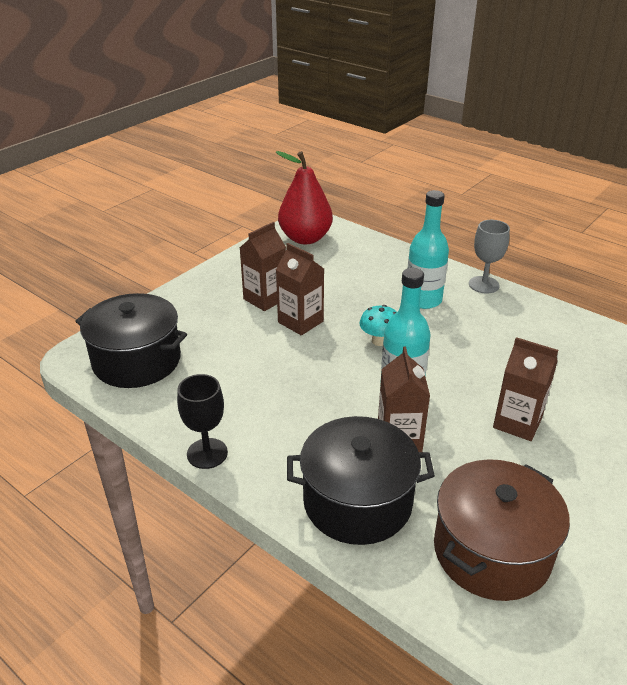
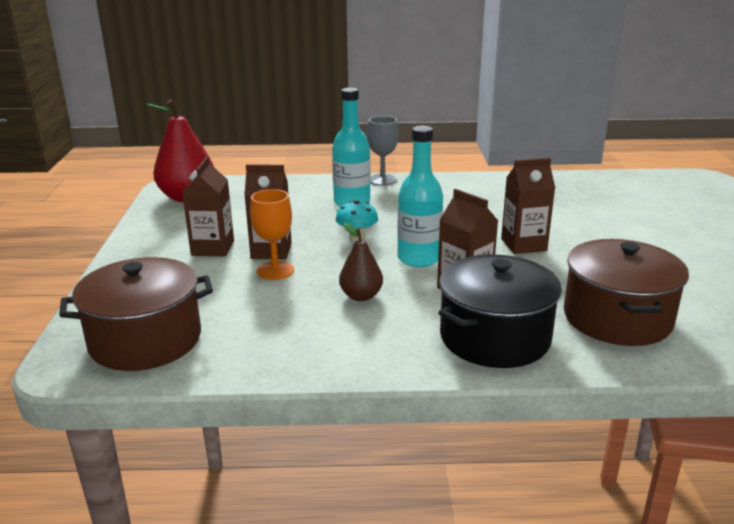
camera: 40 degrees left, 10 degrees down
black pot [75,293,187,388] -> brown pot [59,257,213,371]
black goblet [177,374,228,469] -> none
none -> orange goblet [250,189,294,280]
none -> brown pear [339,222,383,301]

